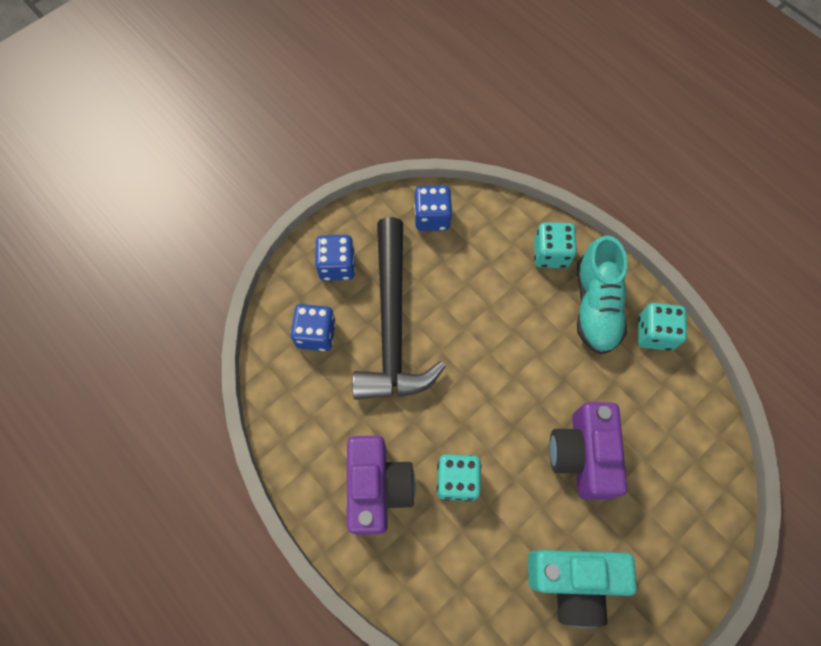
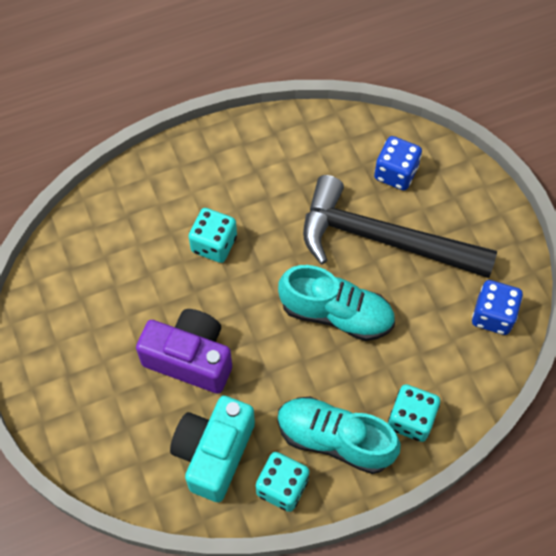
camera: 110 degrees right, 5 degrees down
blue dice [315,235,355,281] -> none
purple camera [347,436,416,535] -> none
turquoise camera [528,550,637,628] -> turquoise camera moved to [170,396,255,502]
none -> turquoise shoe [278,265,395,341]

